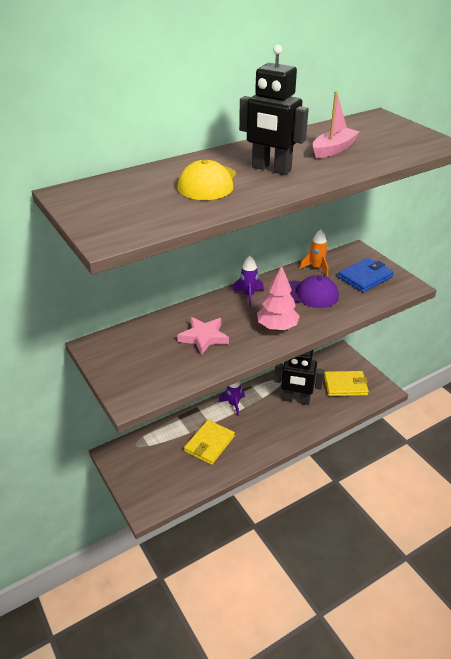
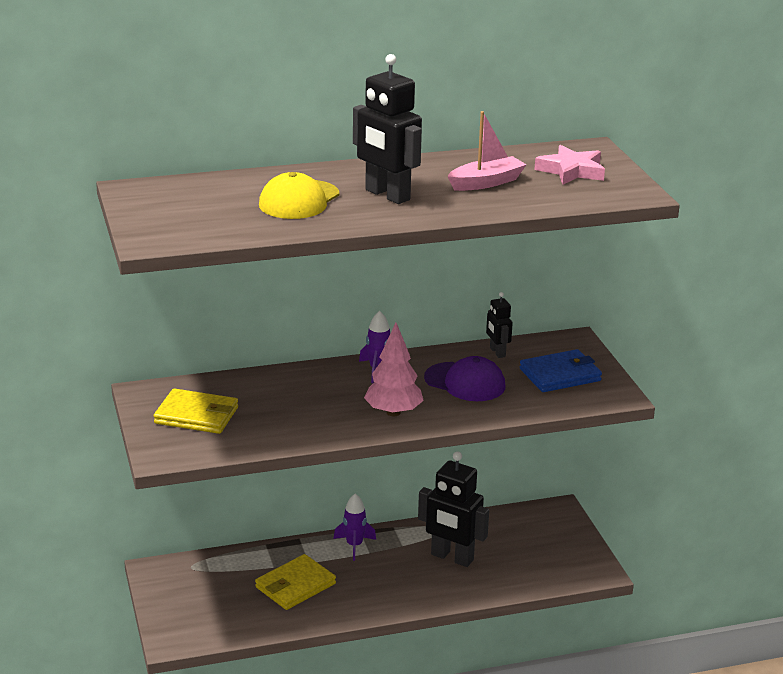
camera: 15 degrees right, 10 degrees down
pink star [177,317,229,355] -> pink star moved to [534,145,605,185]
orange rocket [300,229,328,276] -> black robot [486,292,513,358]
yellow wallet [324,371,369,396] -> yellow wallet moved to [154,388,238,434]

